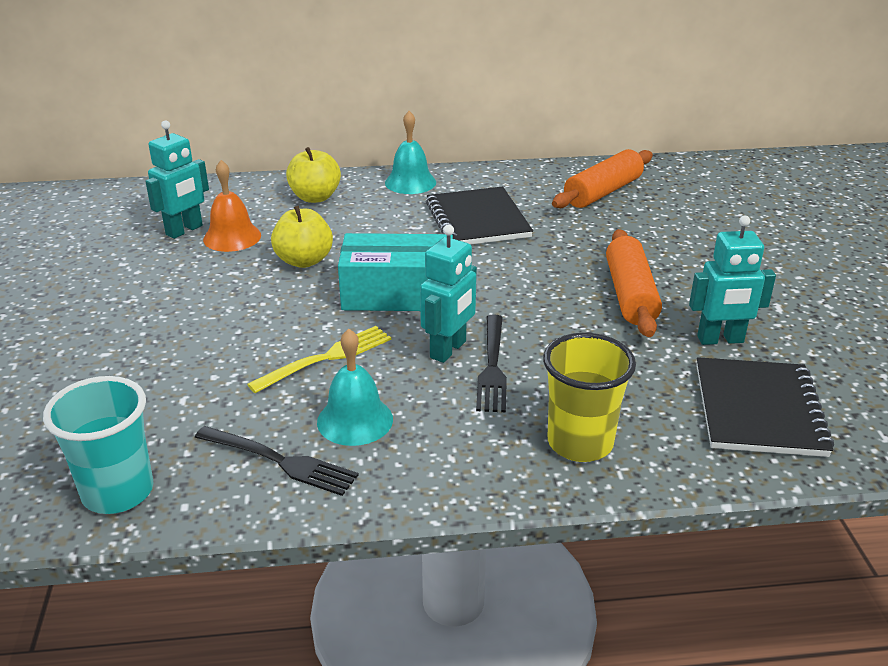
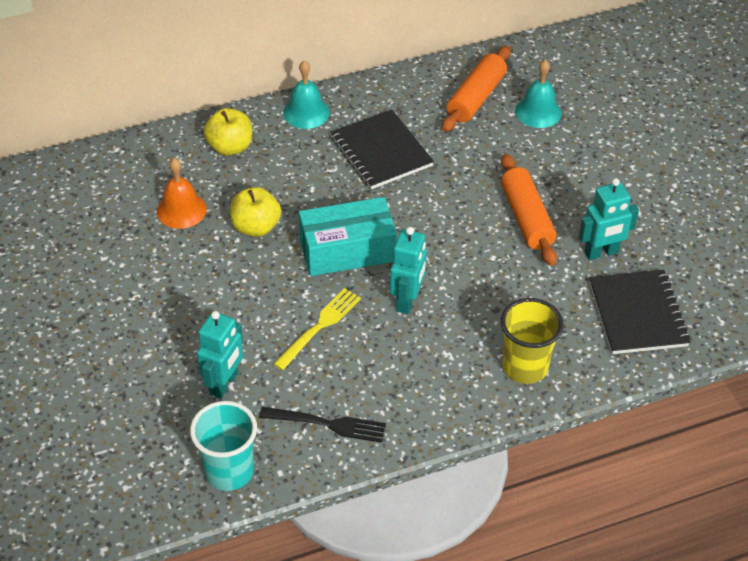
camera: 15 degrees left, 15 degrees up
turquoise robot [145,120,209,239] -> turquoise robot moved to [197,311,243,398]
turquoise bell [317,329,393,446] -> turquoise bell moved to [515,60,562,128]
black fork [476,315,507,412] -> none

